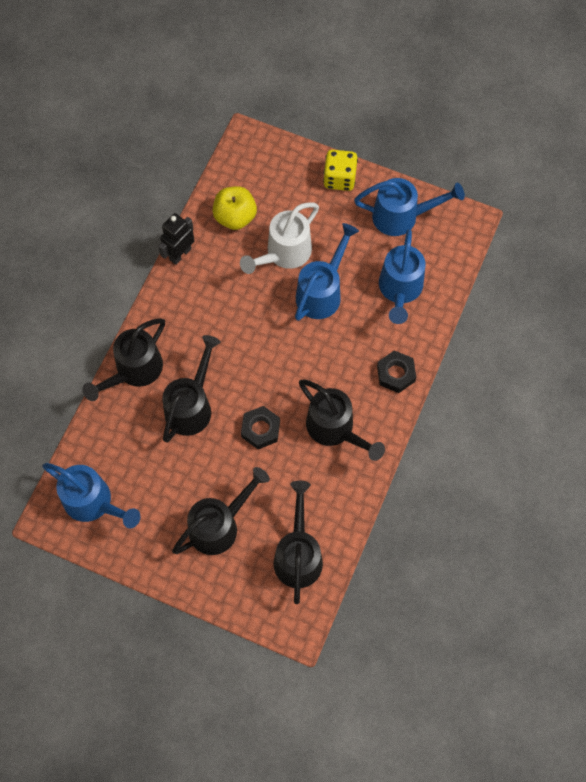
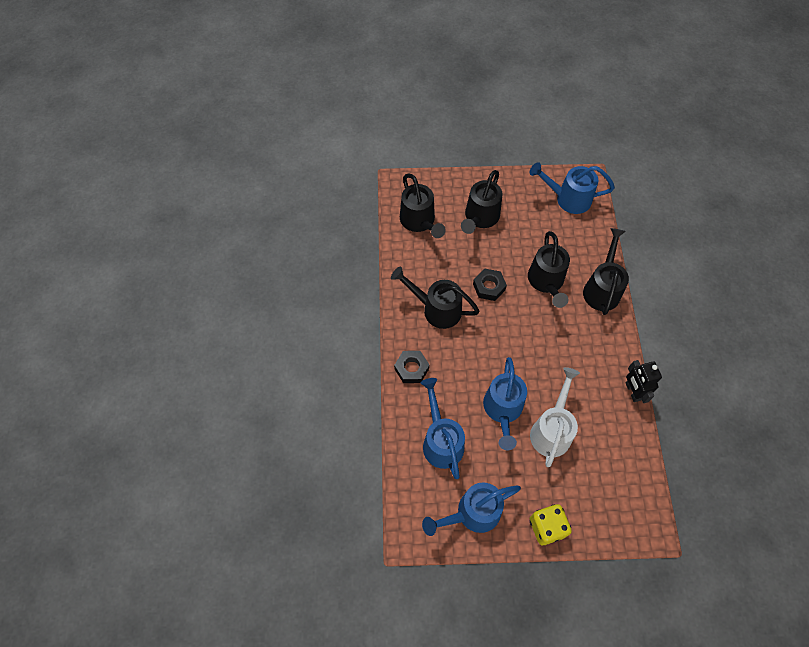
camera: 155 degrees right, 5 degrees down
black robot [158,213,194,265] -> black robot turned 150 degrees clockwise [626,360,662,403]
yellow apple [212,186,257,230] -> none

